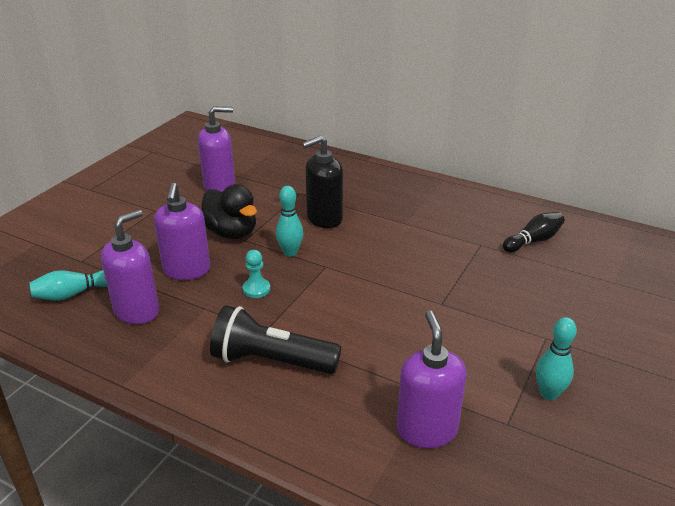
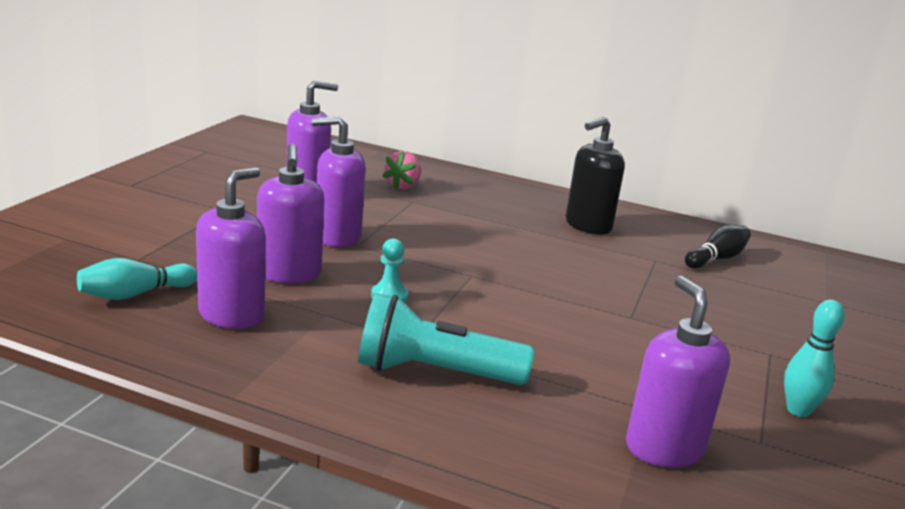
camera: 10 degrees left, 10 degrees down
black duck [201,184,257,239] -> purple soap dispenser [312,116,366,247]
black flashlight [210,305,341,374] -> turquoise flashlight [358,293,534,385]
turquoise bowling pin [276,186,303,257] -> none
black soap dispenser [302,136,343,228] -> black soap dispenser moved to [566,117,625,234]
none -> pink strawberry [382,151,421,190]

